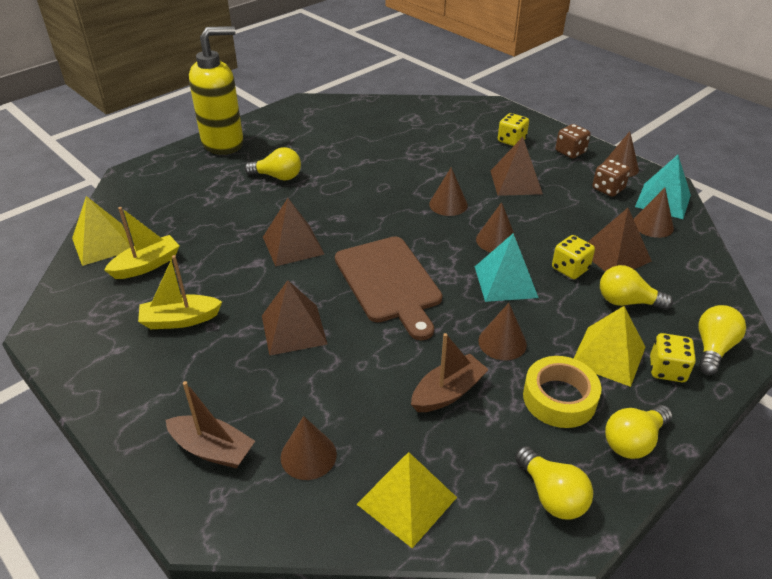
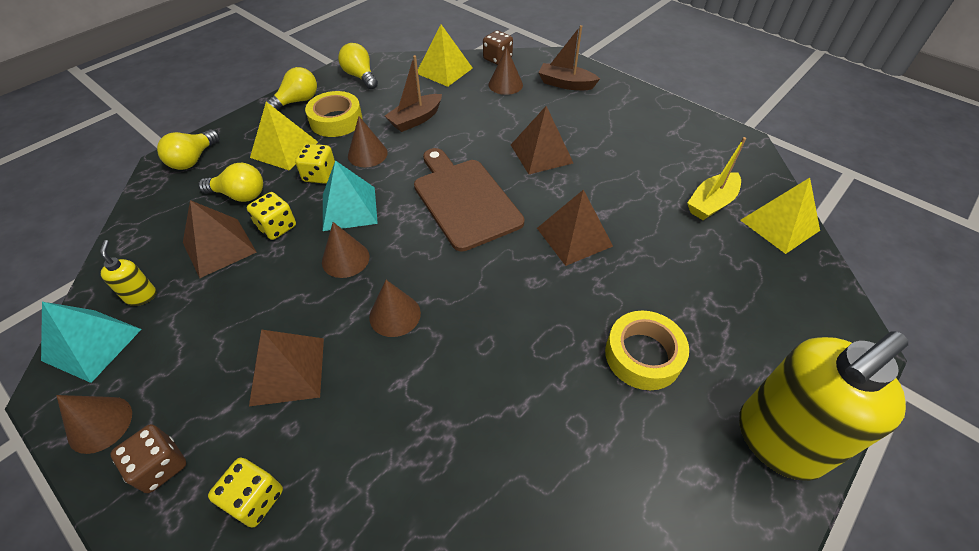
camera: 175 degrees right, 10 degrees up
yellow boat [138,255,222,329] -> none
yellow light bulb [245,147,301,181] -> yellow tape [605,311,689,390]
brown dice [592,159,630,197] -> brown dice moved to [483,30,513,65]
brown cone [634,188,674,238] -> yellow soap dispenser [100,240,157,306]
yellow dice [650,333,696,382] -> yellow dice moved to [295,144,335,184]

